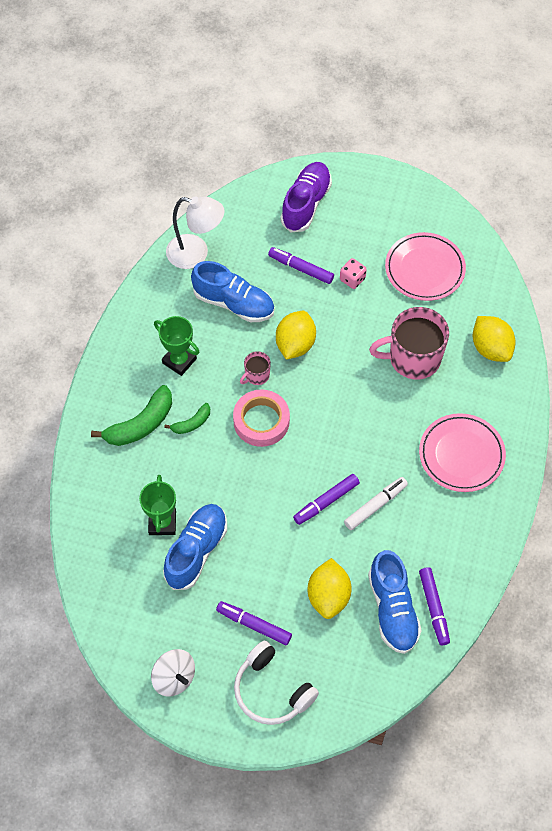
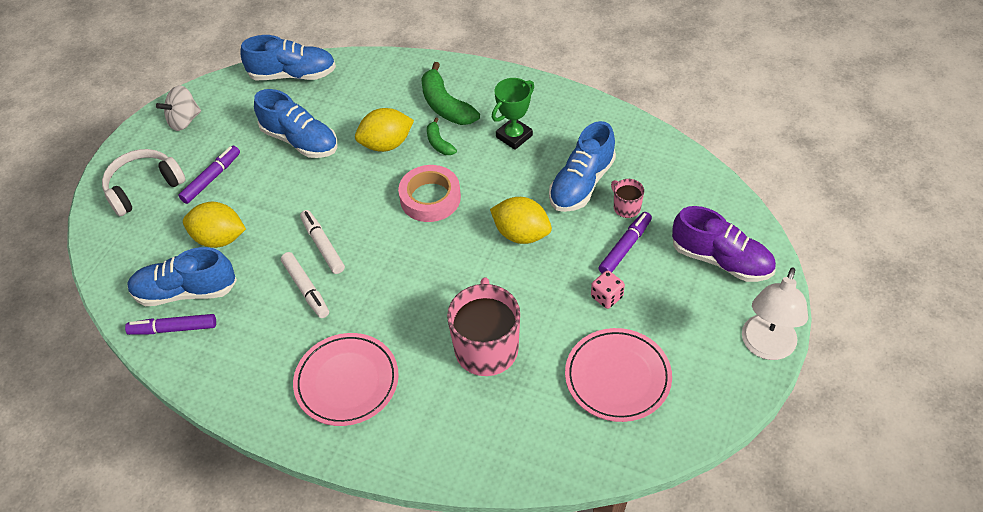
camera: 100 degrees right, 10 degrees down
green trophy [139,475,176,535] -> none
white lamp [166,196,224,269] -> white lamp moved to [742,267,808,360]
pink mug [240,351,271,385] -> pink mug moved to [611,179,644,218]
purple marker [293,474,360,525] -> white marker [300,210,345,274]
yellow lemon [473,316,516,362] -> yellow lemon moved to [355,108,414,152]
none -> blue shoe [240,35,336,80]

